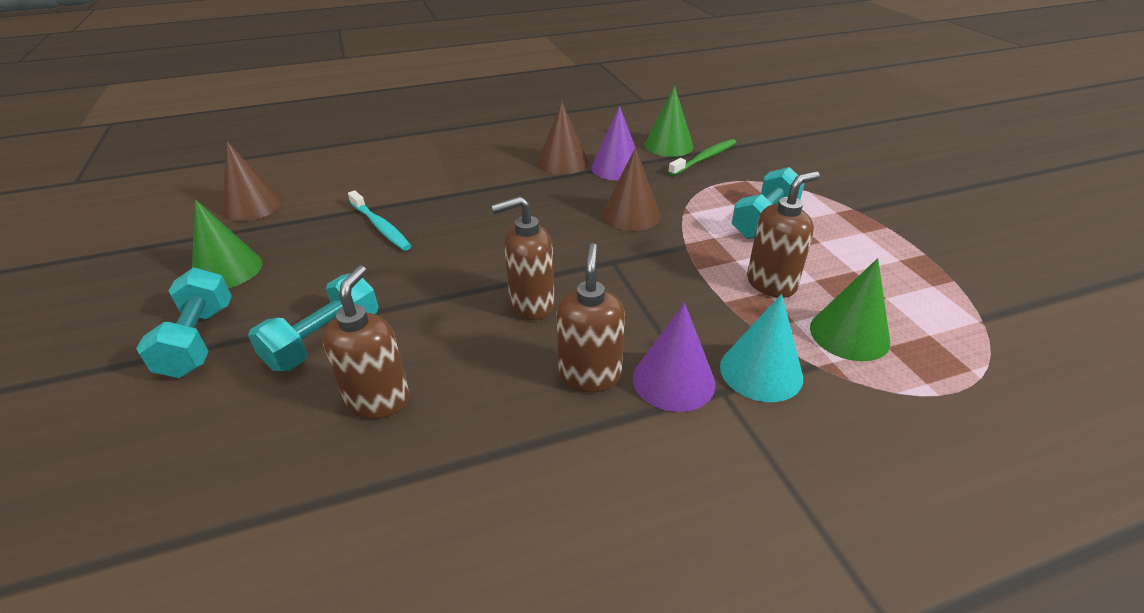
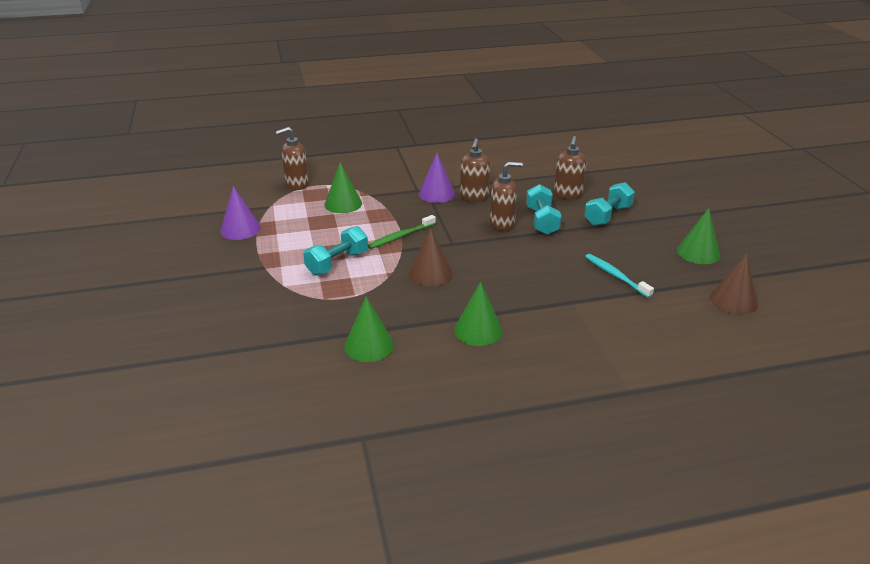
camera: 175 degrees left, 5 degrees down
turquoise dumbbell [136,268,232,378] -> turquoise dumbbell moved to [526,184,561,235]
brown cone [538,101,589,175] -> green cone [454,282,503,346]
purple cone [591,106,642,181] -> purple cone moved to [220,186,261,240]
green toothbrush [668,139,737,176] -> green toothbrush moved to [368,215,436,249]
turquoise cone [720,294,803,402] -> none
brown soap dispenser [747,171,820,298] -> brown soap dispenser moved to [275,127,309,190]

